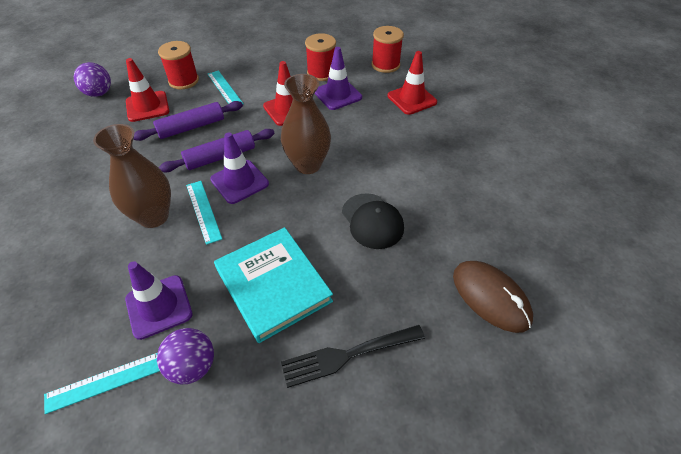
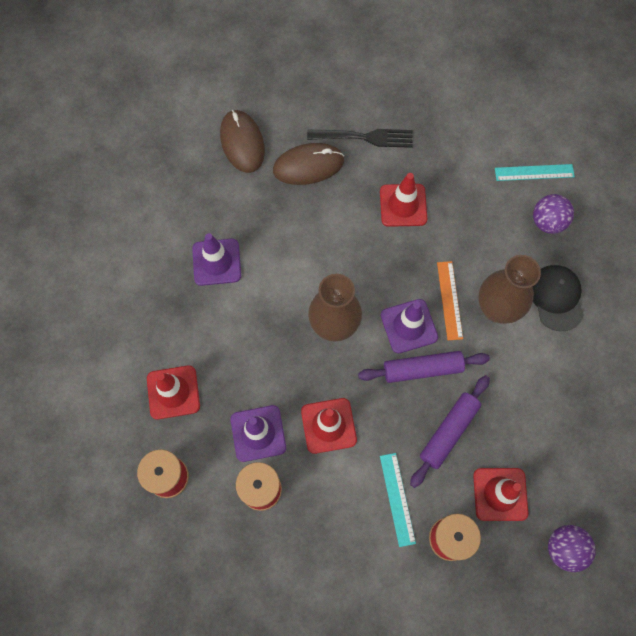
camera: 160 degrees left, 20 degrees up
purple traffic cone [125,261,192,340] -> purple traffic cone moved to [192,233,241,286]
purple rolling pin [134,101,243,141] -> purple rolling pin turned 45 degrees counterclockwise [410,376,490,488]
purple ball [157,328,214,384] -> purple ball moved to [533,194,574,234]
turquoise ruler [186,181,222,245] -> orange ruler [437,261,463,340]
turquoise book [214,227,333,343] -> red traffic cone [380,173,427,227]
black cap [342,193,404,249] -> black cap moved to [532,265,584,331]
none -> brown mouse [273,143,344,185]

